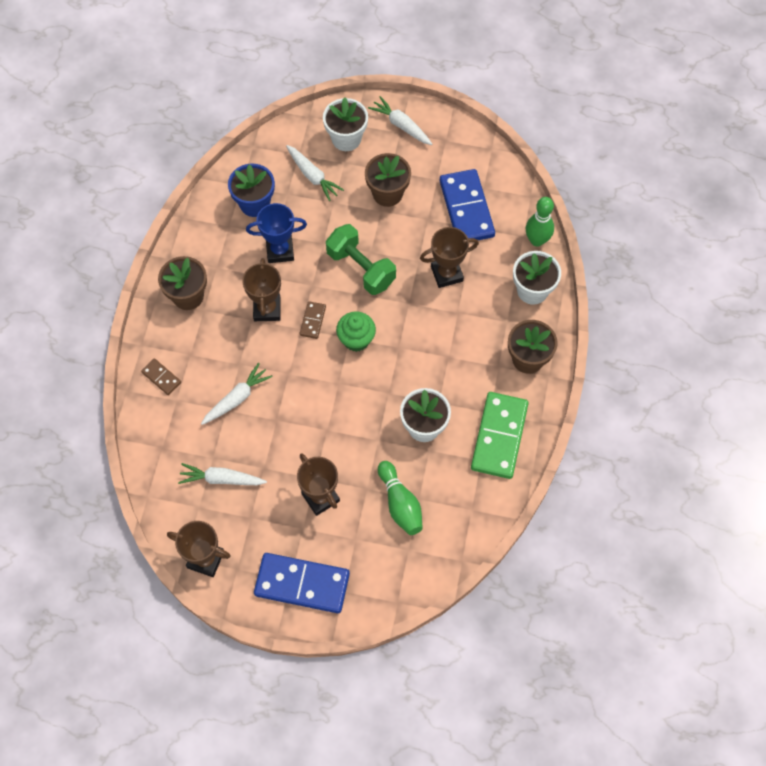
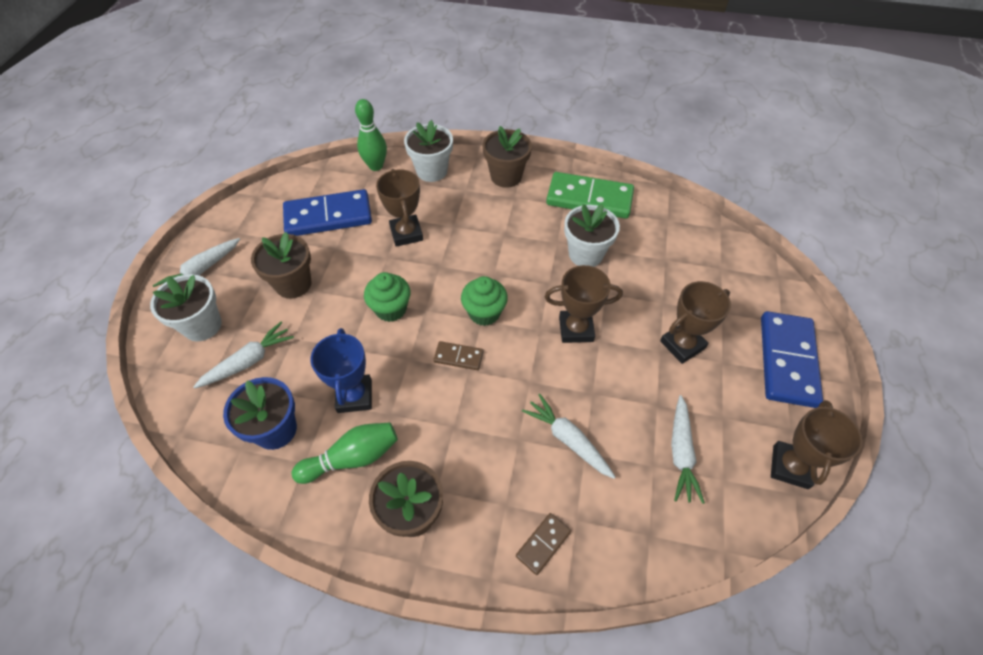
camera: 90 degrees left, 10 degrees down
brown trophy [242,258,281,321] -> brown trophy moved to [545,265,623,343]
green dumbbell [326,224,396,295] -> green cupcake [364,272,411,322]
green bowling pin [378,461,423,535] -> green bowling pin moved to [291,422,398,484]

